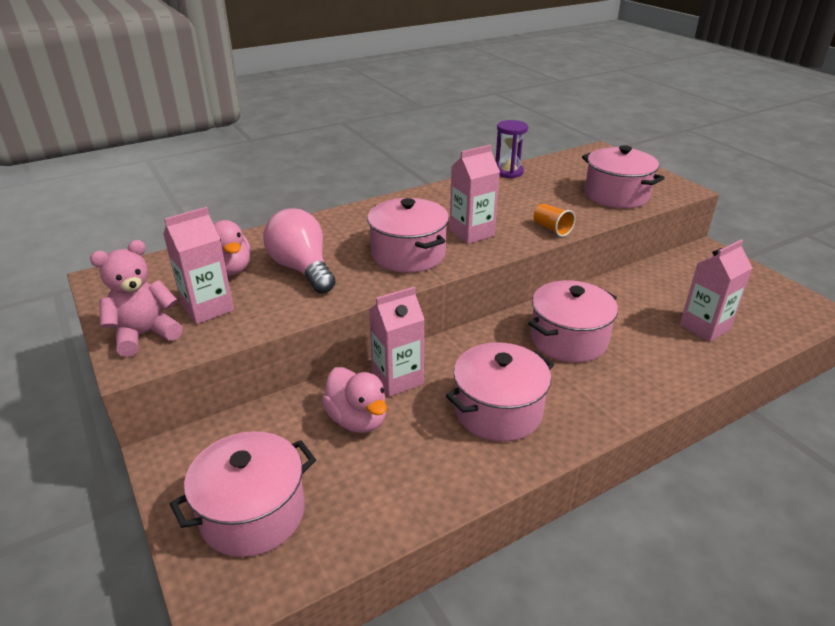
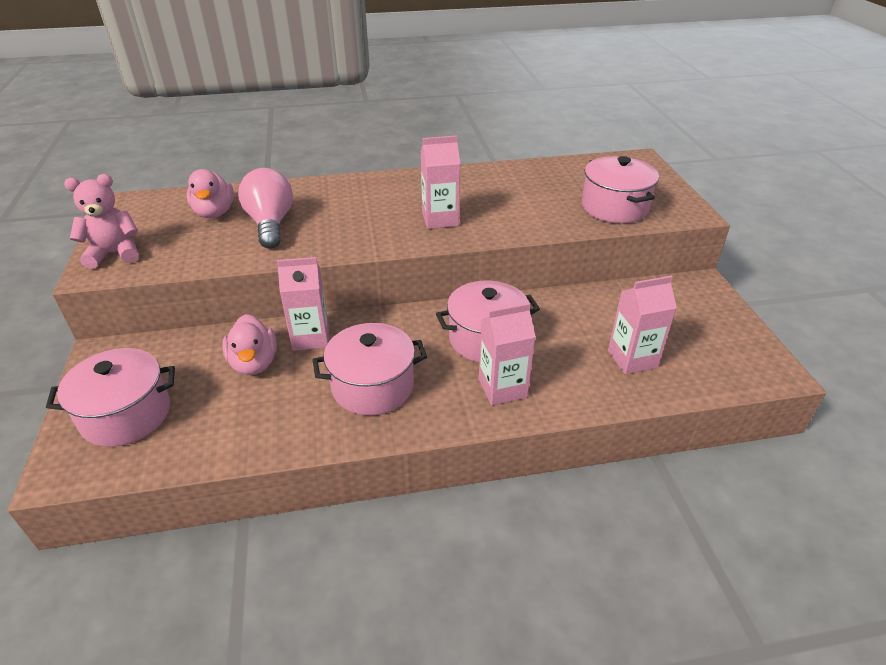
camera: 20 degrees right, 5 degrees up
pink carton [163,207,234,324] -> pink carton moved to [479,303,536,405]
pink pot [367,198,449,273] -> none
purple hourglass [496,120,528,178] -> none
orange cup [533,204,575,237] -> none

